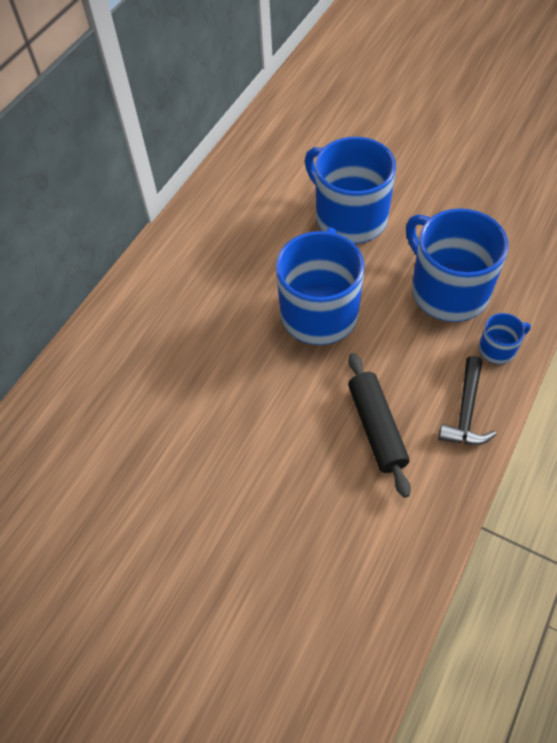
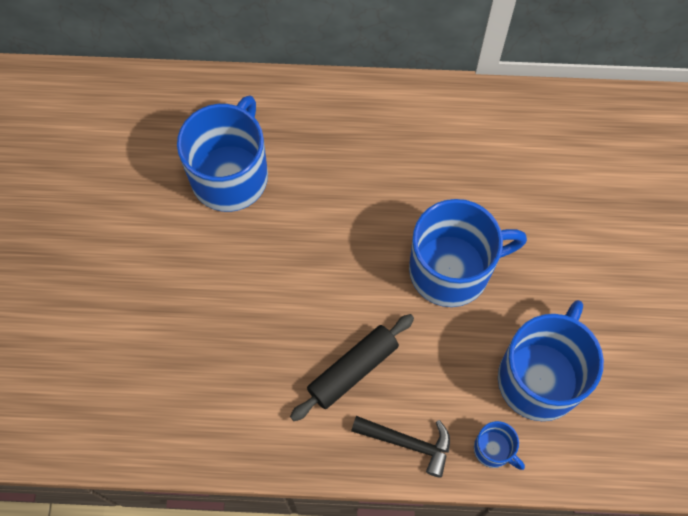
camera: 60 degrees right, 10 degrees up
blue mug [305,137,396,244] -> blue mug moved to [177,95,268,212]
black hammer [438,356,497,445] -> black hammer turned 150 degrees counterclockwise [351,416,450,478]

